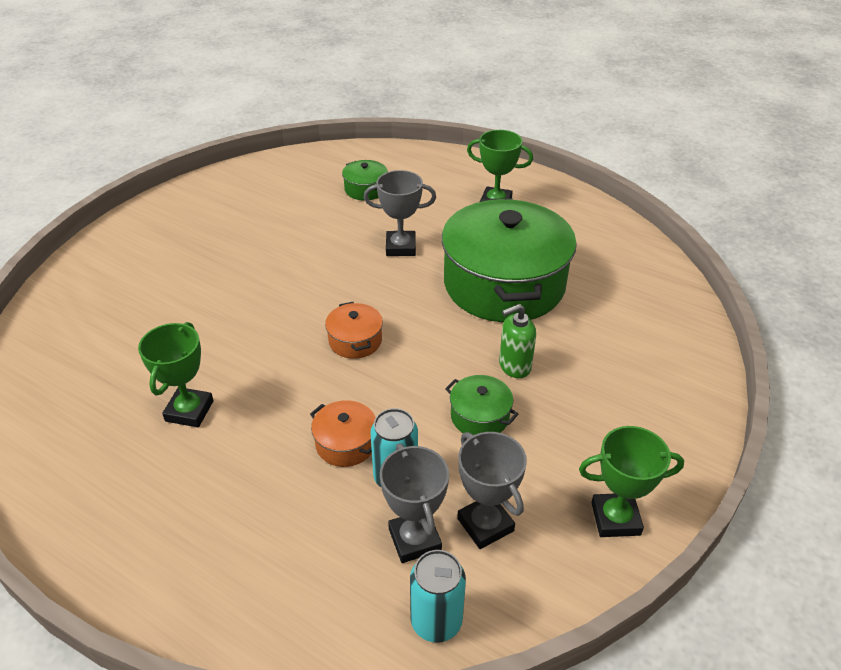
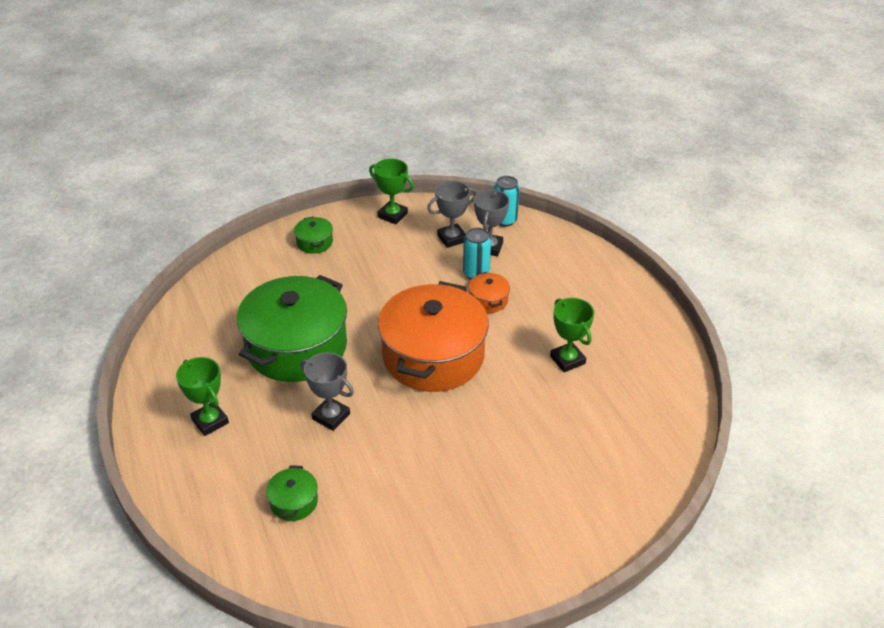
camera: 145 degrees left, 0 degrees up
green trophy [138,322,214,427] -> green trophy turned 75 degrees counterclockwise [550,298,594,372]
orange pot [325,302,383,359] -> orange pot [378,281,489,392], size x2.46
green pot [445,375,518,435] -> green pot moved to [294,216,333,254]
grey trophy [457,432,527,549] -> grey trophy turned 60 degrees clockwise [427,181,477,248]
green soap dispenser [499,304,536,378] -> none

